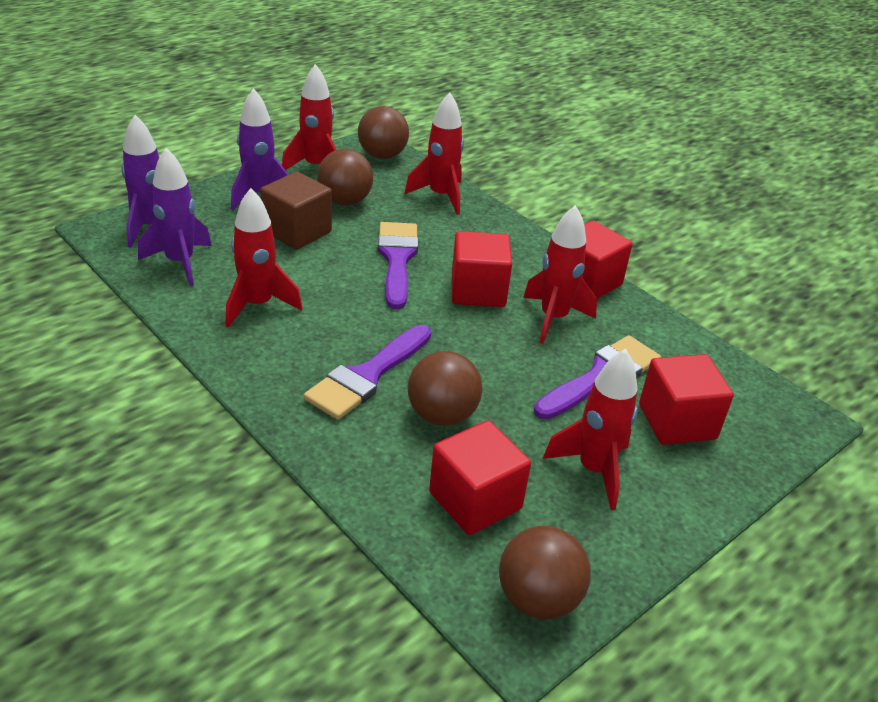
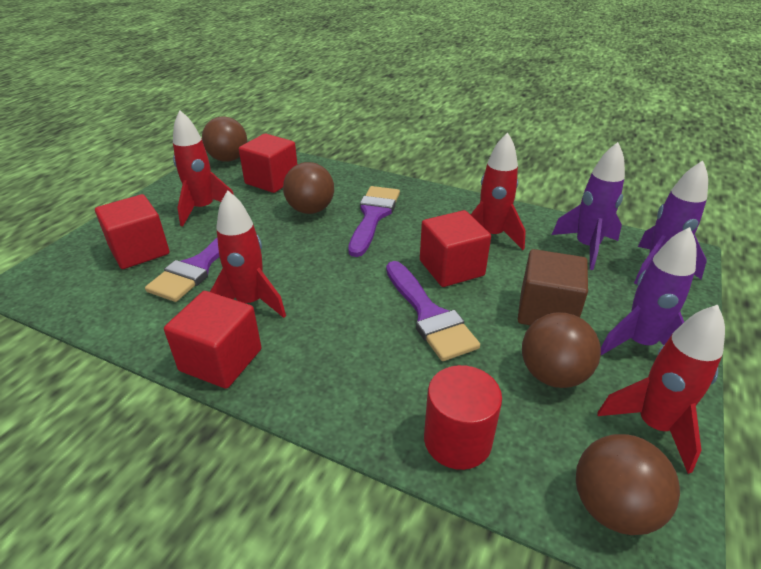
camera: 160 degrees right, 0 degrees up
red rocket [405,92,464,215] -> red cylinder [424,365,502,470]
red cube [452,231,512,307] -> red cube moved to [420,210,491,287]

